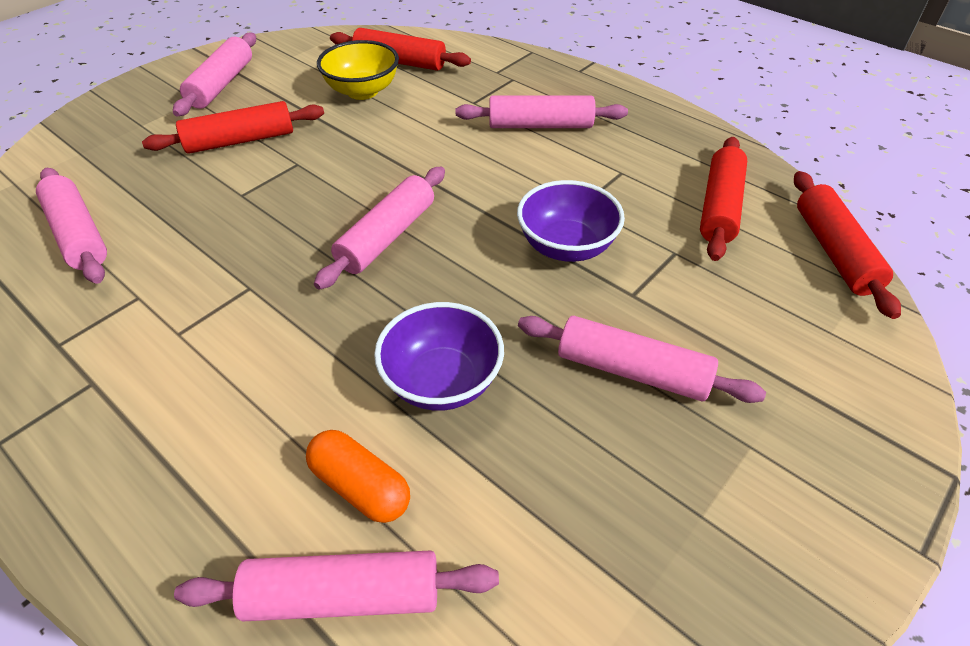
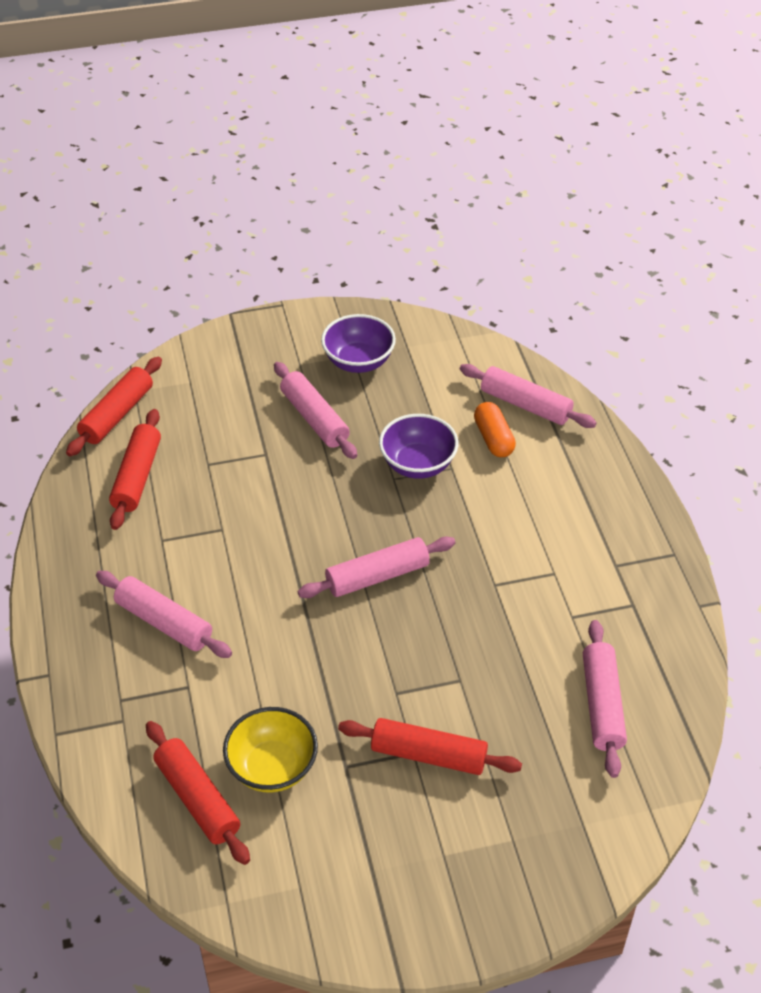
camera: 145 degrees left, 0 degrees up
pink rolling pin [173,33,256,116] -> none
purple bowl [517,180,625,262] -> purple bowl moved to [321,314,396,373]
red rolling pin [700,137,747,261] -> red rolling pin turned 45 degrees counterclockwise [109,409,161,530]

